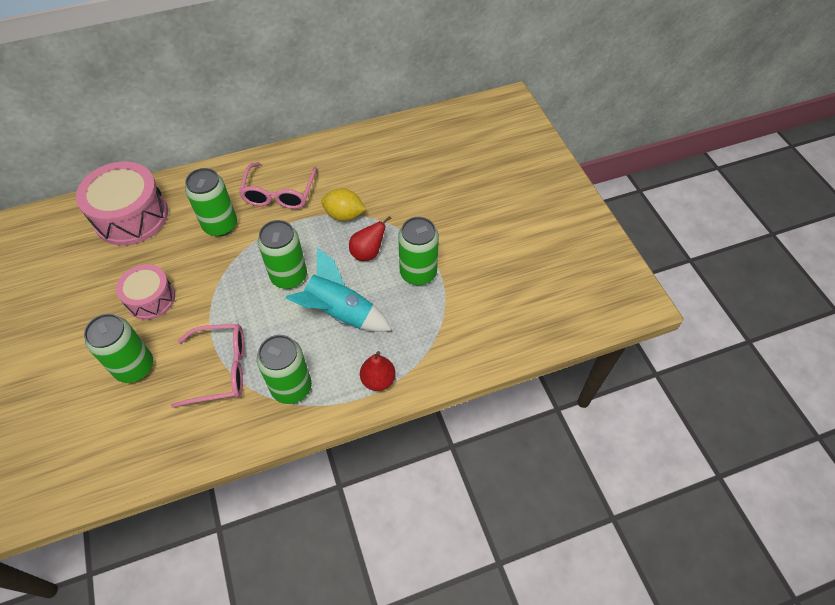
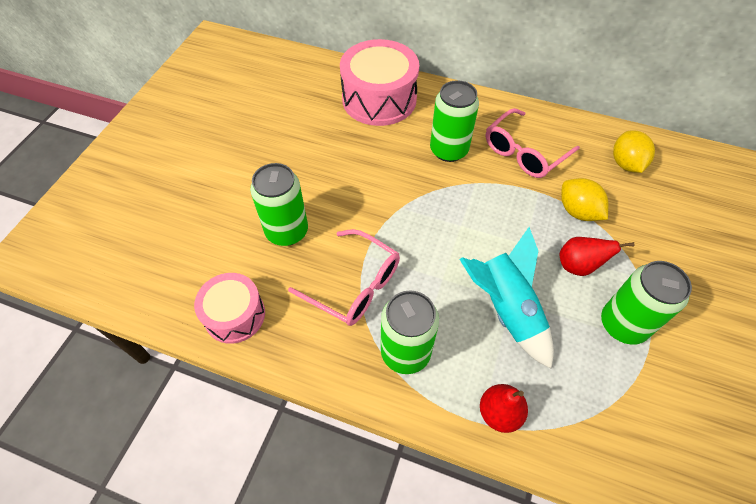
camera: 40 degrees right, 0 degrees up
pink drum [116,264,175,320] -> pink drum moved to [194,273,265,344]
green can [258,220,307,289] -> none
none -> yellow lemon [613,130,655,173]

